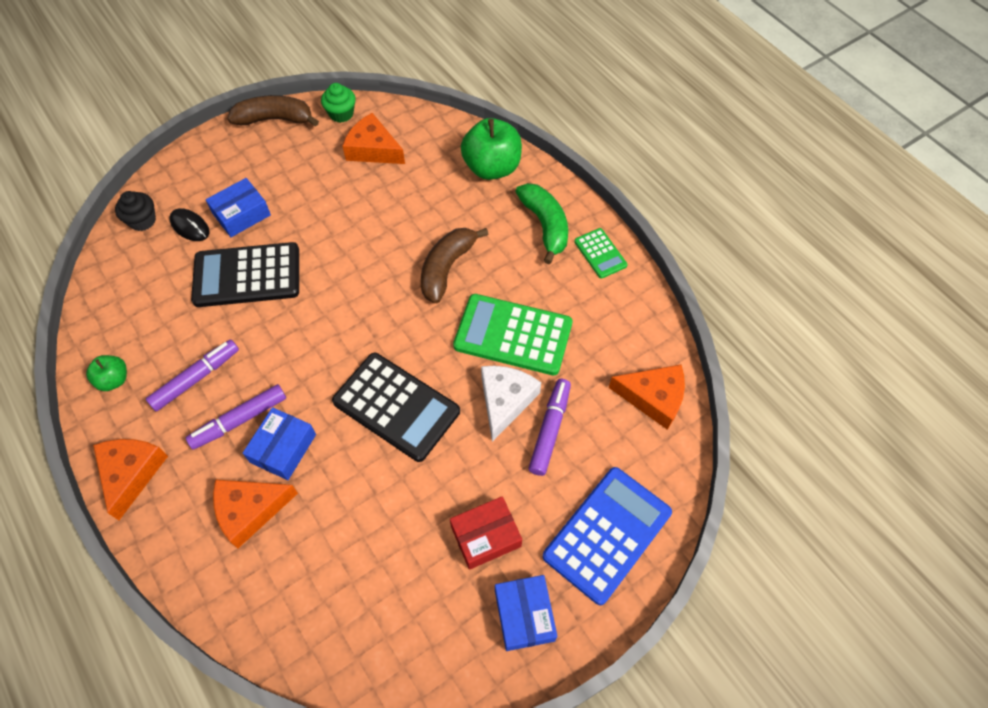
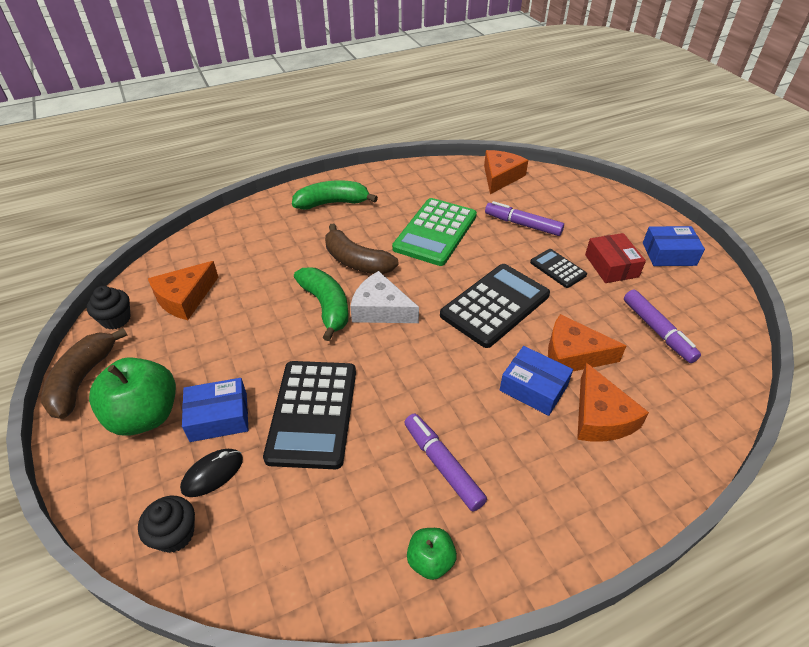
camera: 80 degrees left, 15 degrees down
orange cheese [93,439,168,520] -> orange cheese moved to [548,314,626,371]
purple marker [186,384,286,450] -> purple marker moved to [624,290,701,363]
blue box [206,178,271,237] -> blue box turned 75 degrees counterclockwise [182,378,248,442]
green cupcake [321,83,356,123] -> black cupcake [87,286,131,330]
green apple [461,118,522,180] -> green apple moved to [89,357,176,436]
white cheese [481,366,541,442] -> white cheese moved to [350,271,419,323]
blue calculator [543,467,672,605] -> none
green calculator [574,228,627,279] -> none
none -> green banana [294,268,349,341]
none -> black calculator [530,249,587,288]

